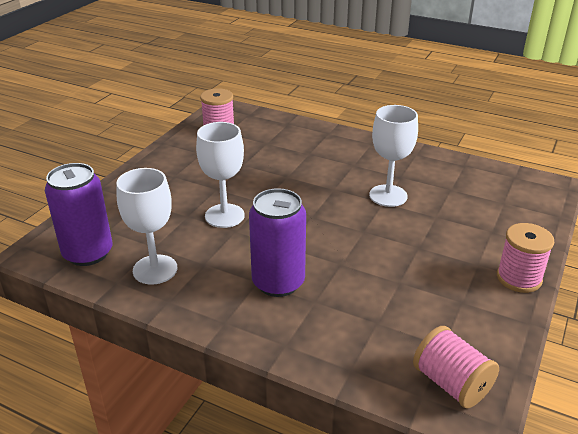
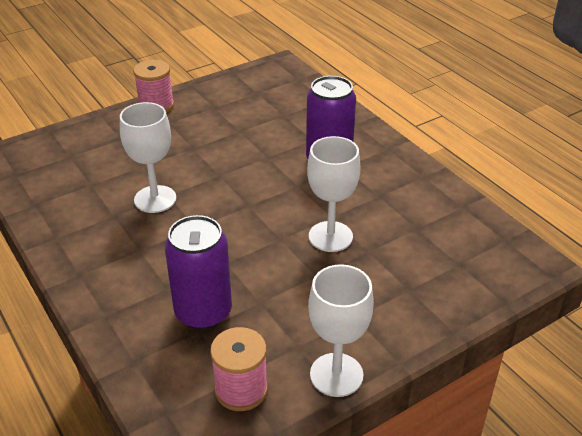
camera: 150 degrees left, 5 degrees up
purple can [45,163,112,266] -> purple can moved to [165,215,232,329]
white goblet [116,168,177,285] -> white goblet moved to [308,264,374,397]
pink spool [413,326,499,409] -> none

